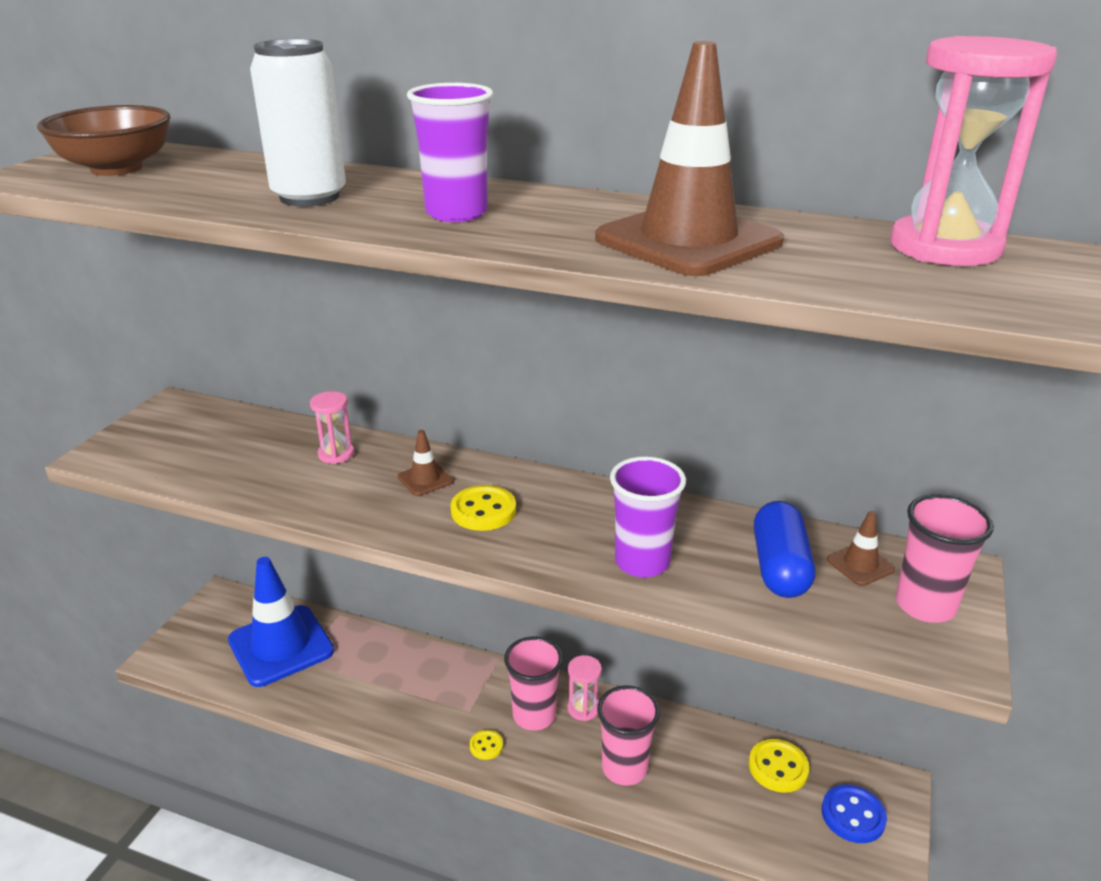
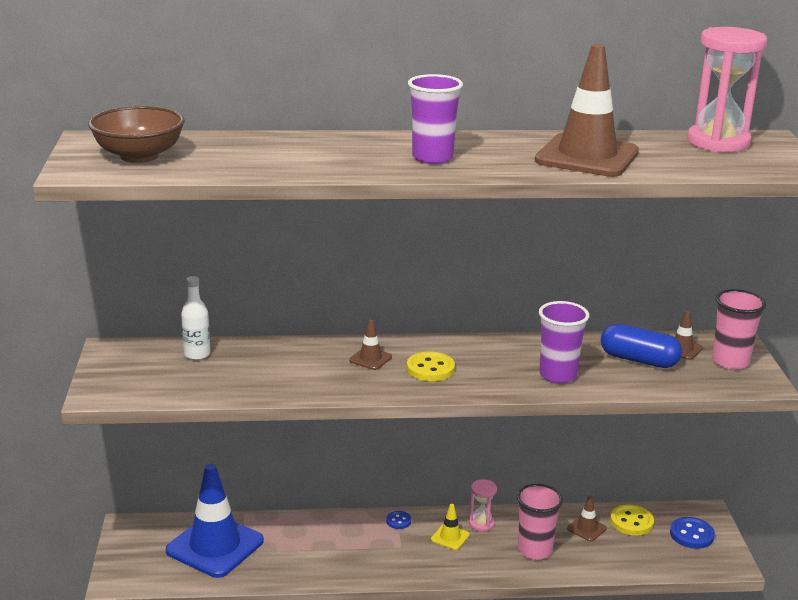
camera: 25 degrees left, 5 degrees down
white can [250,39,346,206] -> none
pink hourglass [310,391,354,464] -> none
yellow button [470,730,503,760] -> none
pink cup [504,637,563,731] -> yellow traffic cone [431,504,470,550]
blue capsule [754,501,815,598] -> blue capsule turned 45 degrees counterclockwise [601,324,682,368]
none -> white bottle [181,276,210,360]
none -> blue button [386,511,411,529]
none -> brown traffic cone [567,495,607,541]

